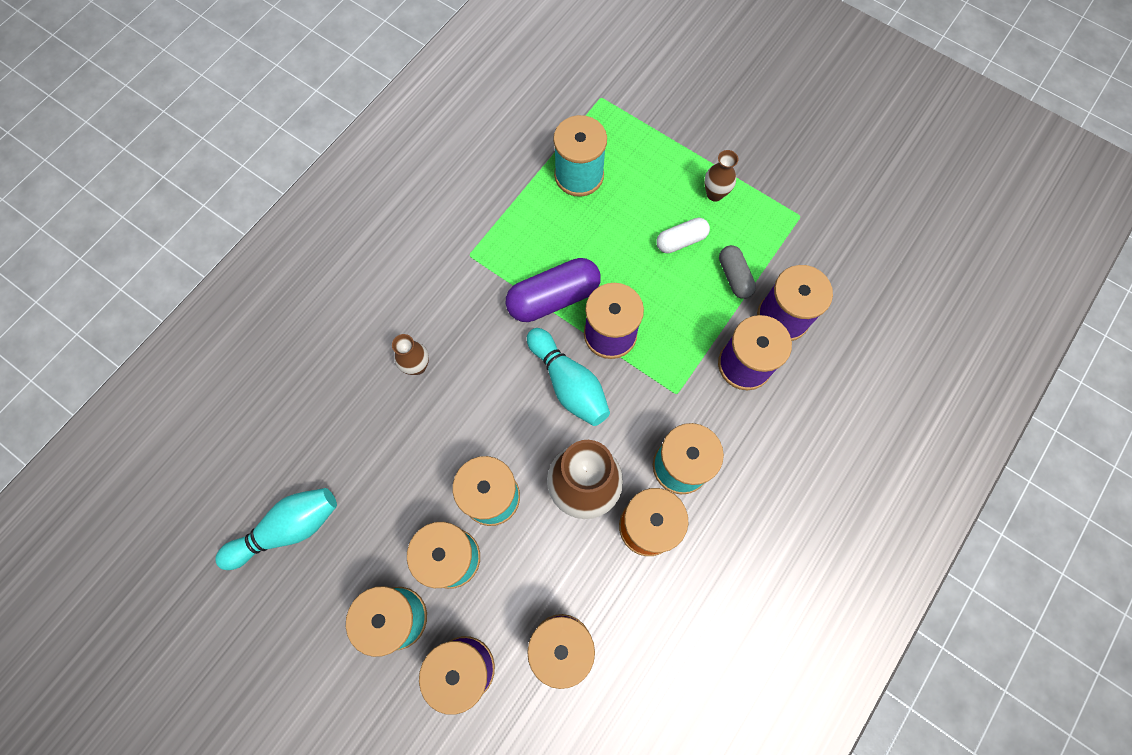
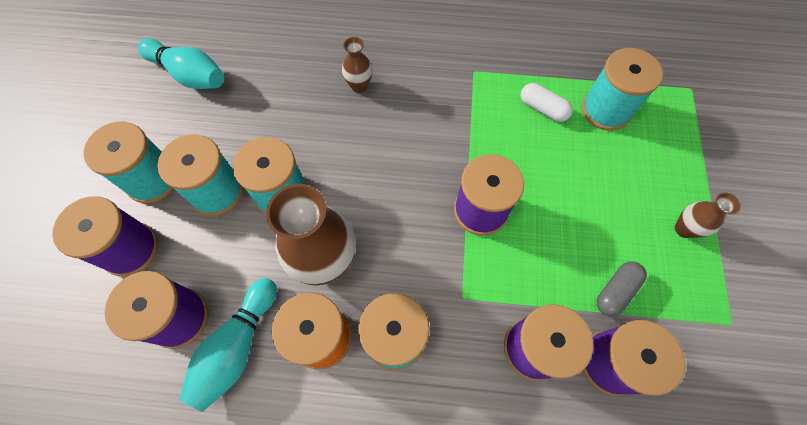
camera: 60 degrees right, 5 degrees down
purple capsule [506,258,601,322] -> none
turquoise bowling pin [527,328,610,426] -> turquoise bowling pin moved to [179,278,277,412]
white capsule [656,218,710,253] -> white capsule moved to [521,83,573,122]

